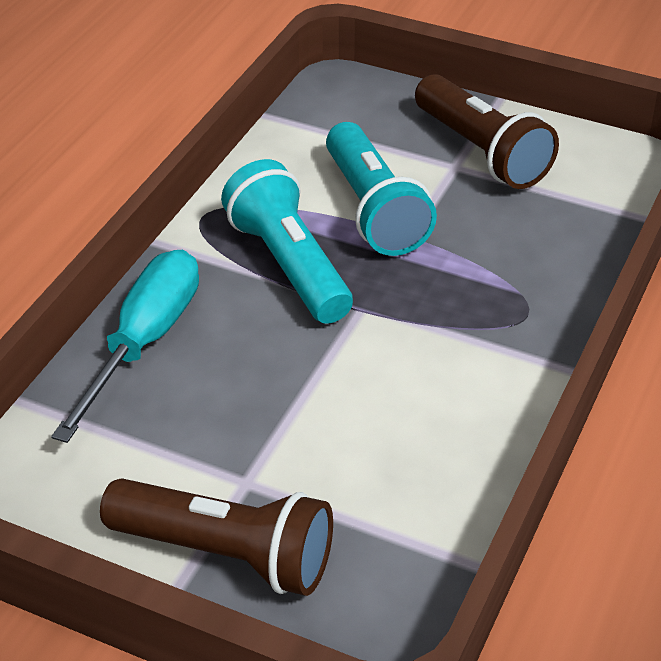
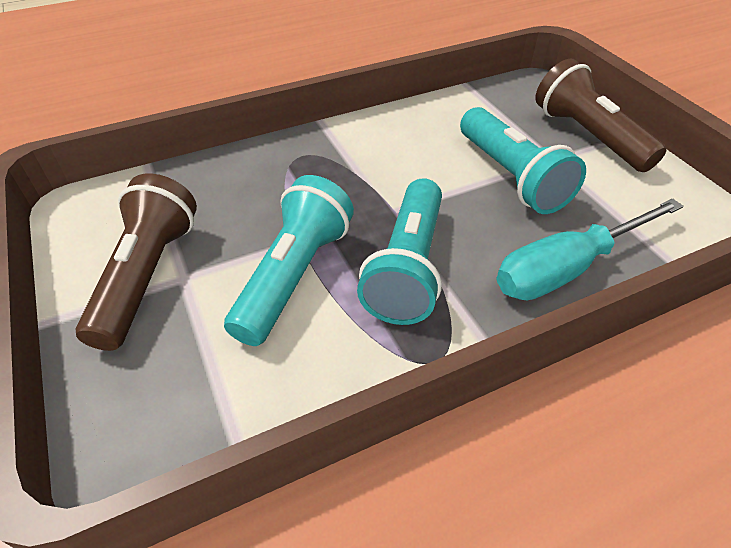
camera: 140 degrees left, 5 degrees up
none -> turquoise flashlight [460,107,586,214]

